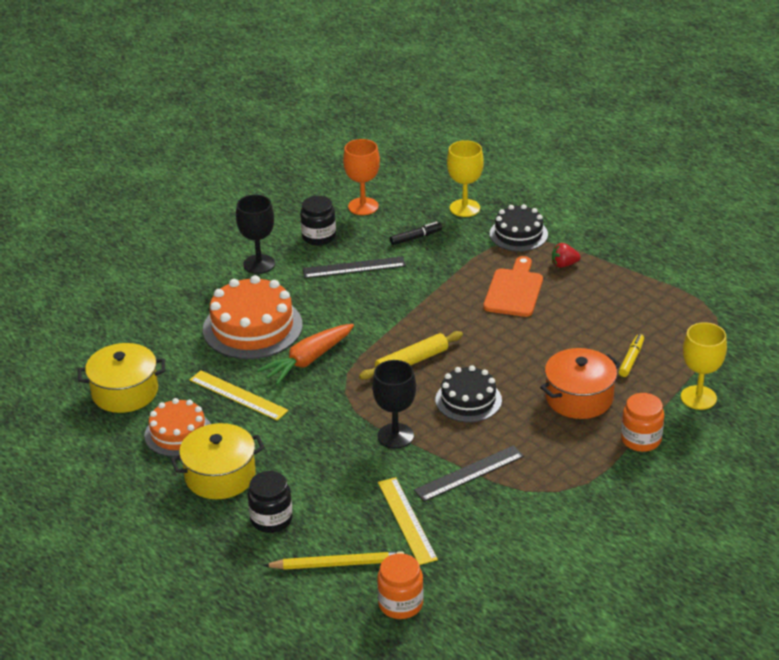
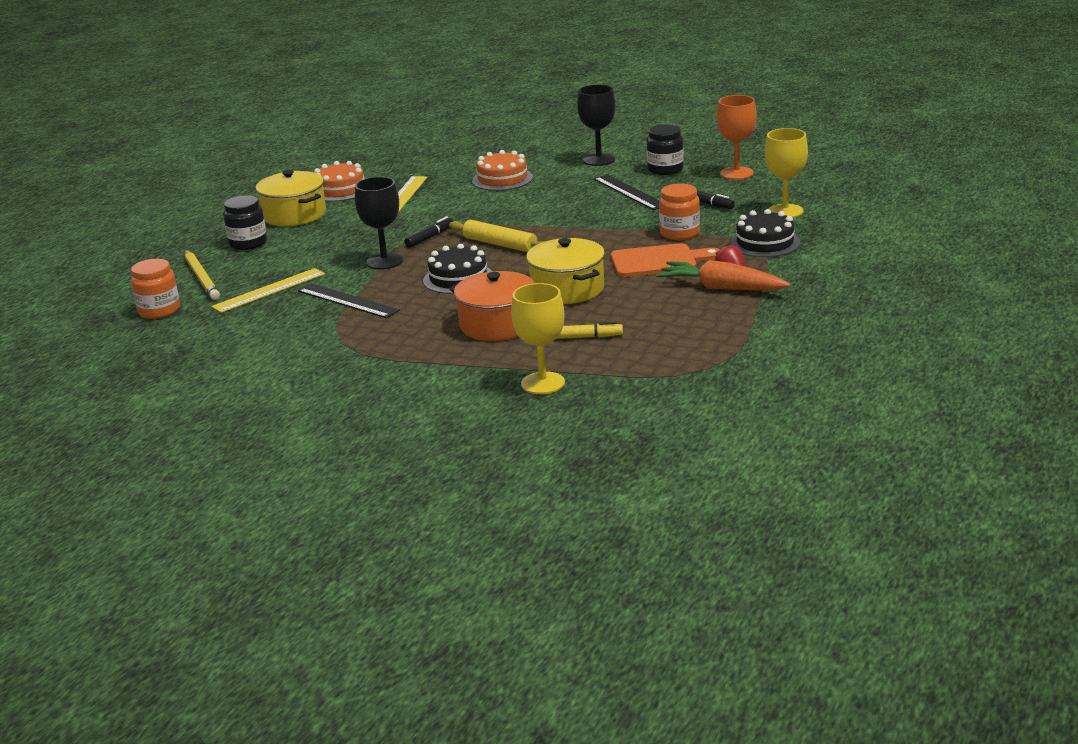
camera: 70 degrees right, 10 degrees down
yellow pot [78,343,165,413] -> yellow pot moved to [526,238,605,304]
orange cake [203,275,303,359] -> orange cake [472,150,533,191], size x0.63
orange carrot [257,324,354,385] -> orange carrot moved to [656,260,790,290]
orange jar [621,393,664,452] -> orange jar moved to [659,184,700,240]
none -> black marker [405,216,453,248]

